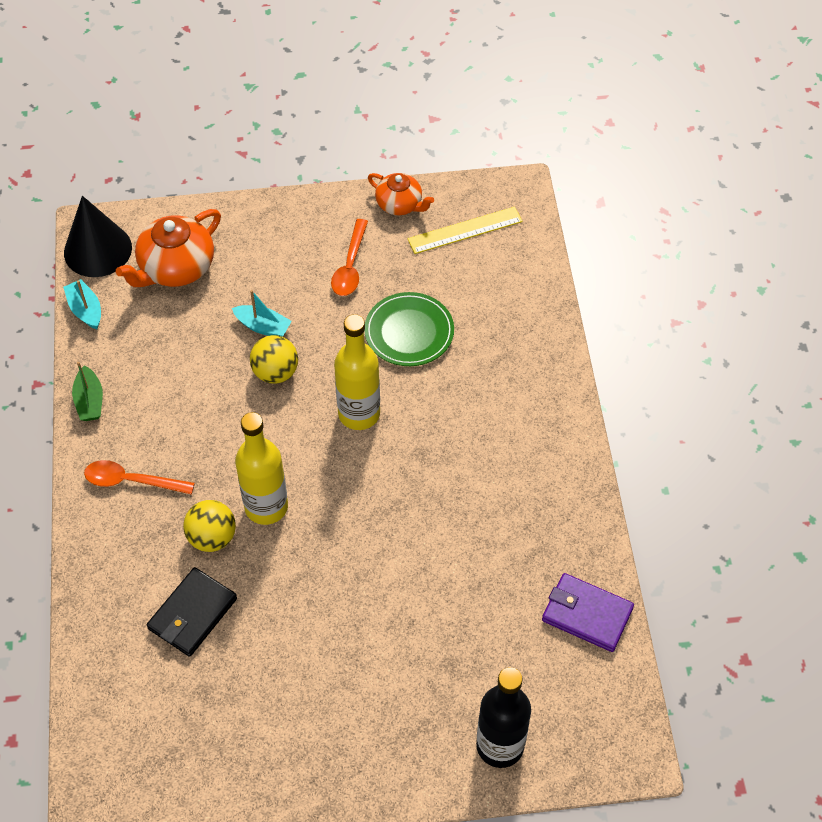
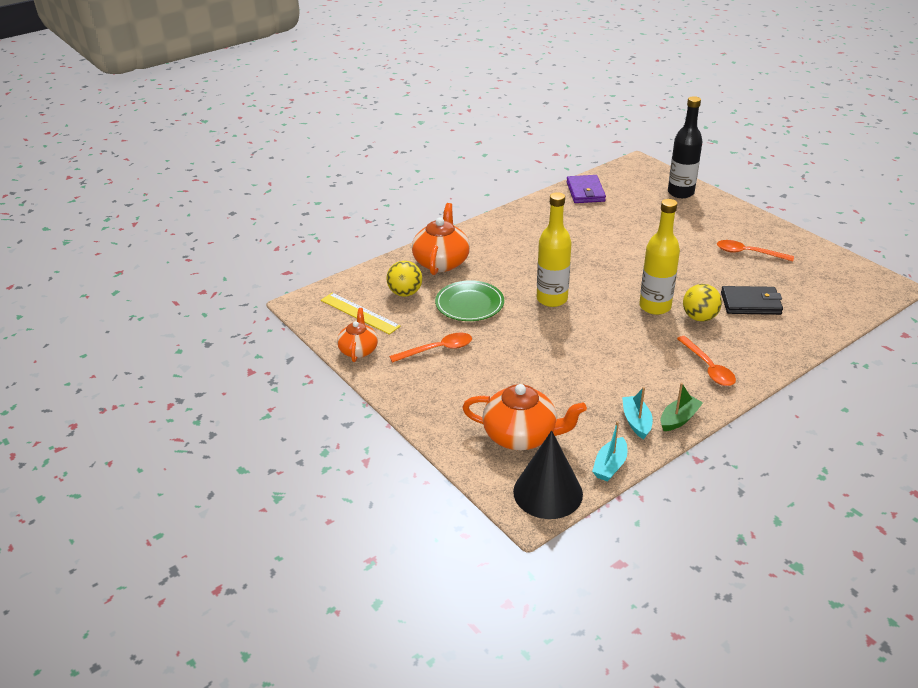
camera: 120 degrees left, 20 degrees down
turquoise boat [232,290,292,337] -> turquoise boat moved to [622,387,653,439]
yellow ball [250,335,298,384] -> yellow ball moved to [386,261,422,297]
none -> orange teapot [412,203,470,275]
none -> orange spoon [717,240,794,262]

